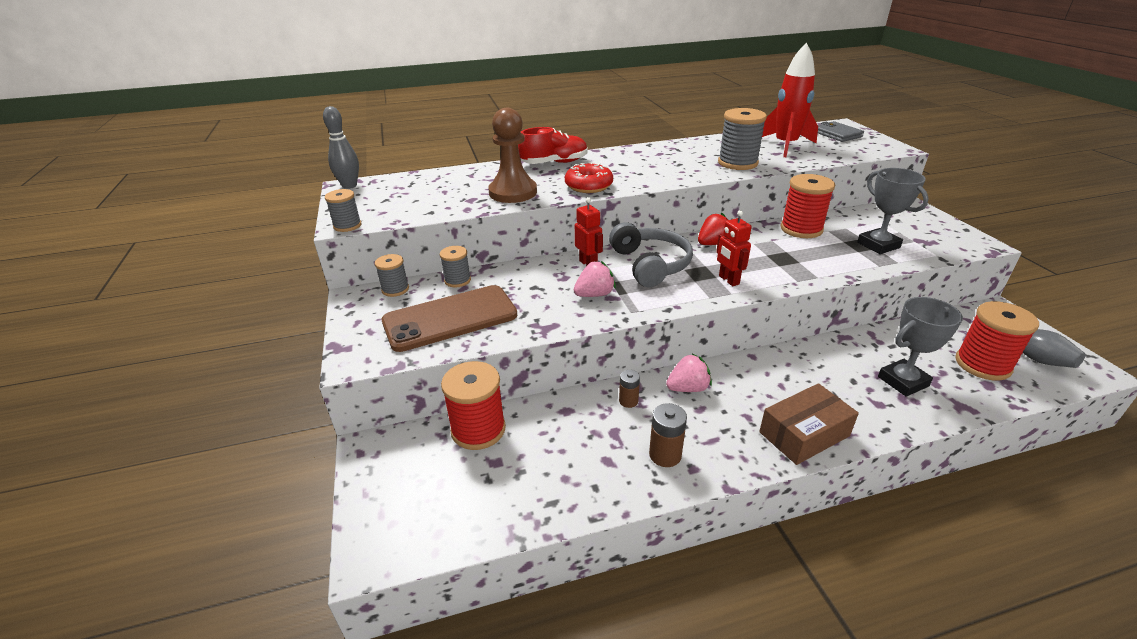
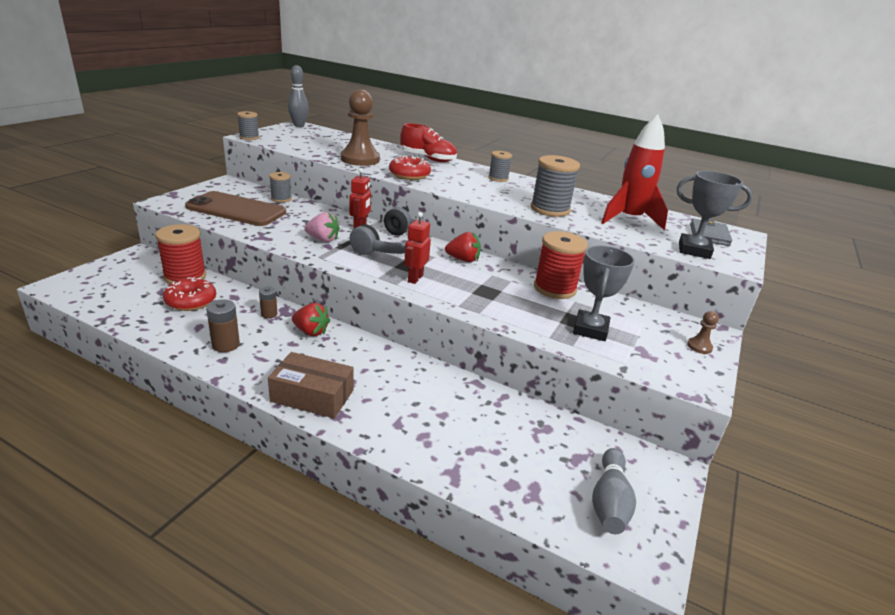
camera: 40 degrees right, 5 degrees down
grey spool [375,254,409,297] -> grey spool moved to [489,151,512,182]
pink strawberry [666,354,712,392] -> red strawberry [292,303,330,336]
grey trophy [878,297,963,397] -> grey trophy moved to [677,171,753,259]
red spool [955,301,1039,381] -> none
none -> red donut [163,277,216,311]
none -> brown pawn [687,311,719,354]

